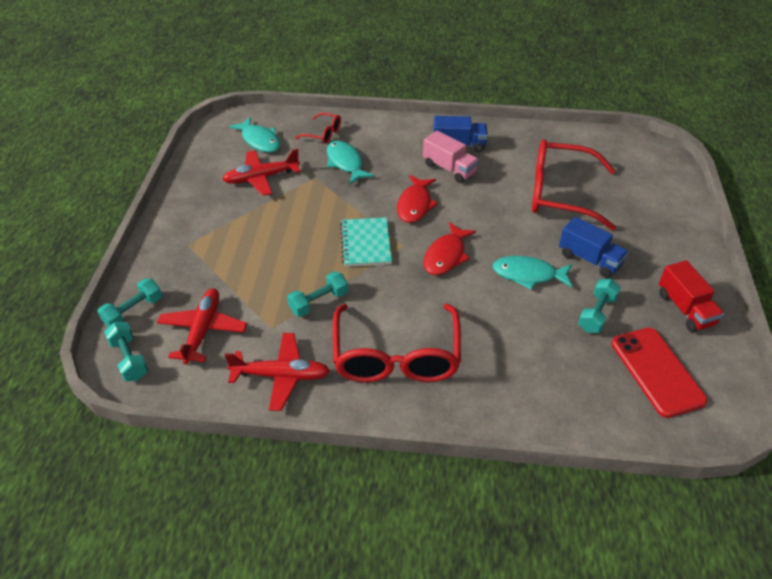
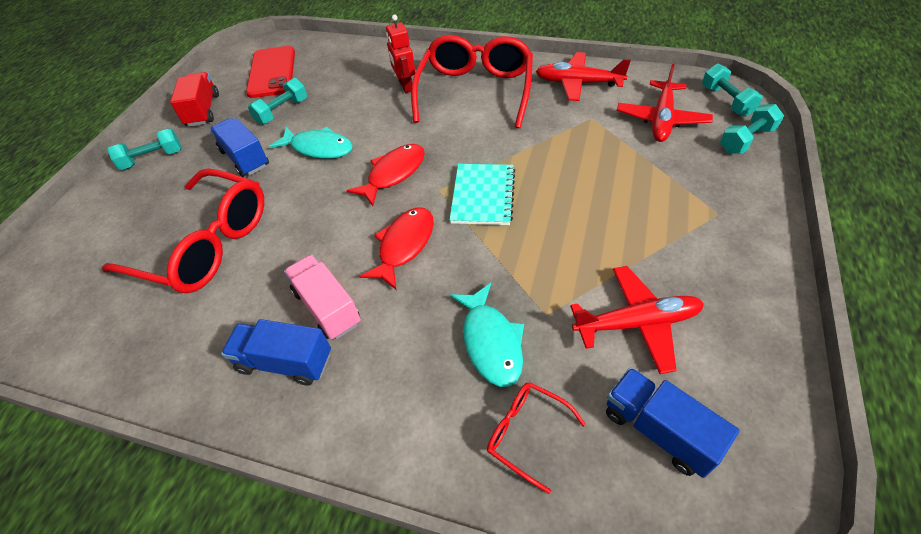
camera: 165 degrees left, 5 degrees up
turquoise fish [229,117,280,152] -> blue truck [606,367,740,478]
turquoise dumbbell [287,271,348,317] -> turquoise dumbbell moved to [107,128,182,170]
none -> red robot [386,15,415,93]

